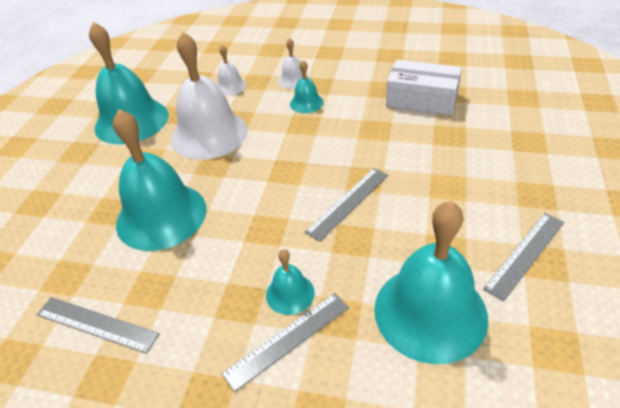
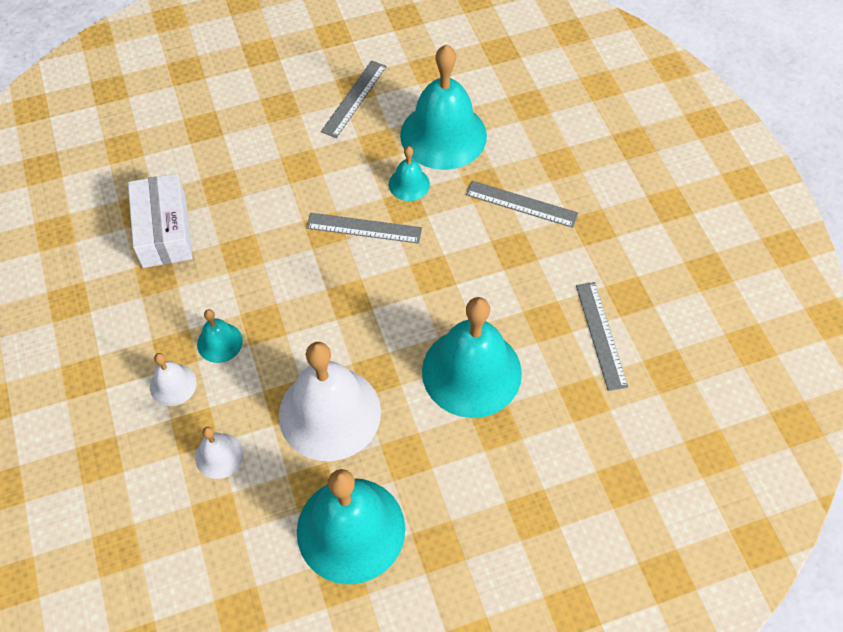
camera: 125 degrees left, 15 degrees up
turquoise bell [266,249,315,315] -> turquoise bell moved to [389,146,430,201]
grey ruler [483,213,564,301] -> grey ruler turned 75 degrees counterclockwise [321,60,387,138]

